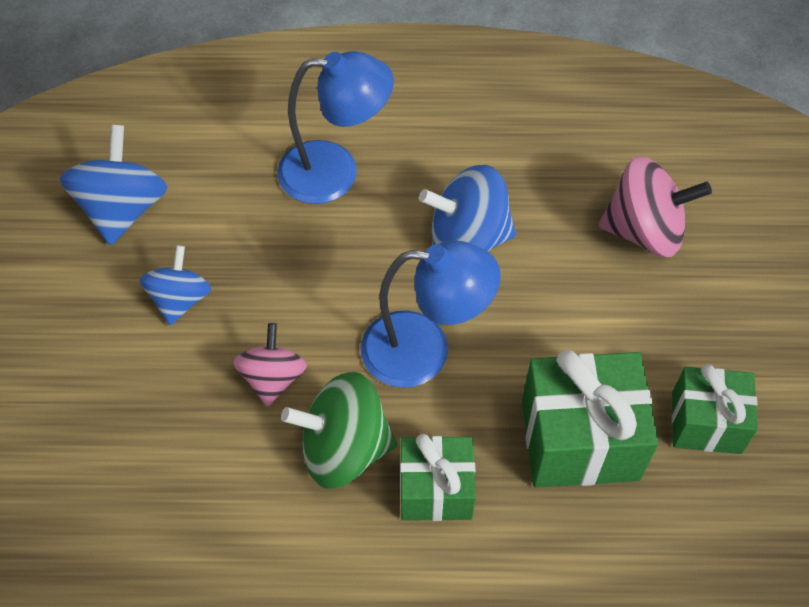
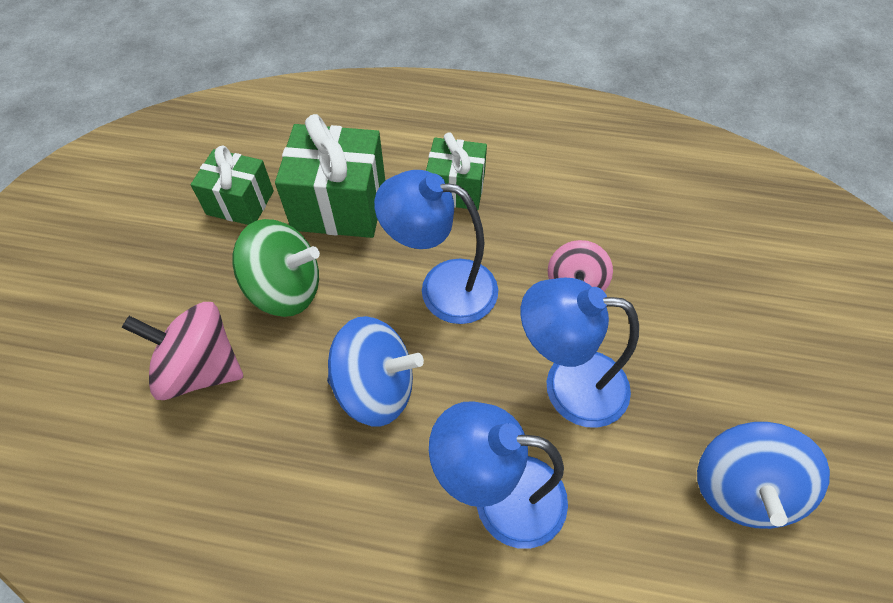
camera: 170 degrees left, 0 degrees up
blue spinning top [140,245,211,325] -> none
green spinning top [281,372,397,489] -> green spinning top moved to [232,219,320,317]
none -> blue lamp [521,278,639,428]

